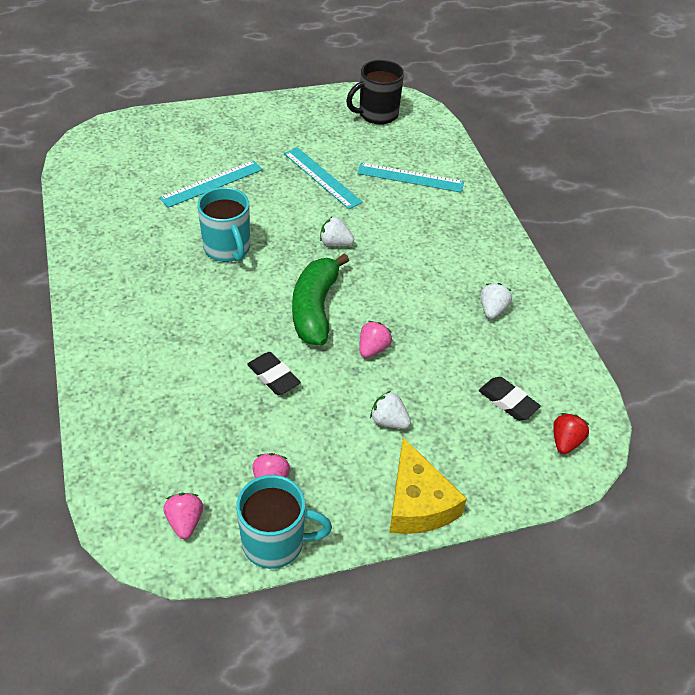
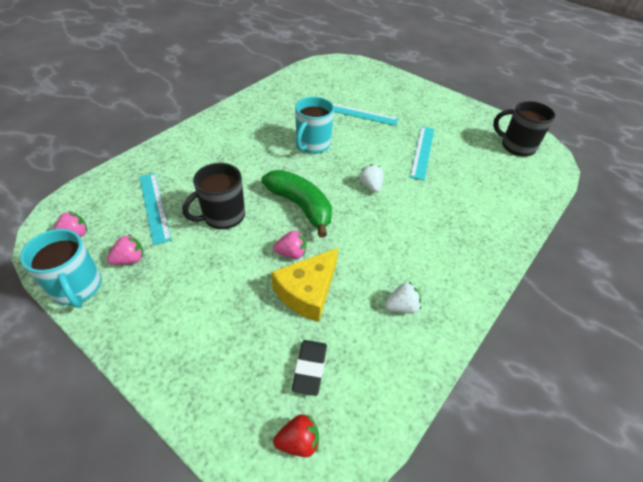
camera: 55 degrees right, 0 degrees up
black eraser [247,352,301,395] -> black mug [182,163,245,229]
green banana [292,253,349,345] -> green banana turned 75 degrees clockwise [262,170,332,238]
turquoise ruler [357,163,464,193] -> turquoise ruler moved to [139,173,172,245]
white strawberry [370,391,411,429] -> none
yellow cheese [389,437,467,534] -> yellow cheese moved to [271,248,338,322]

